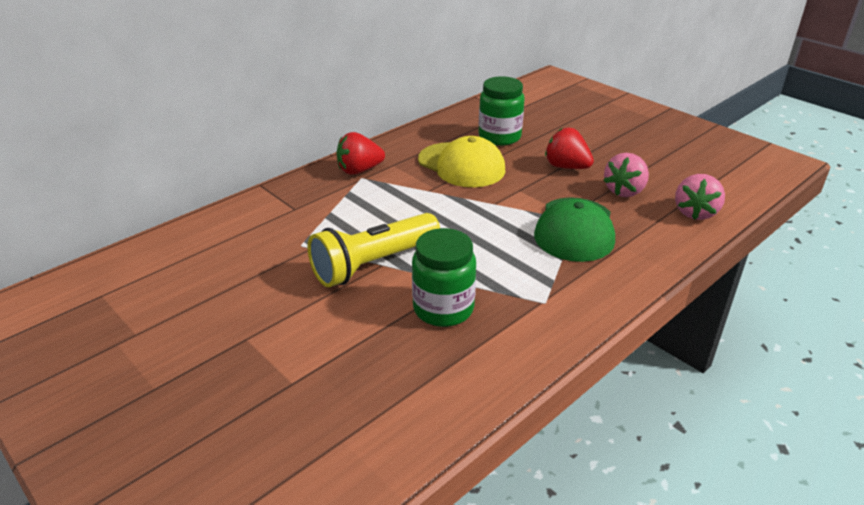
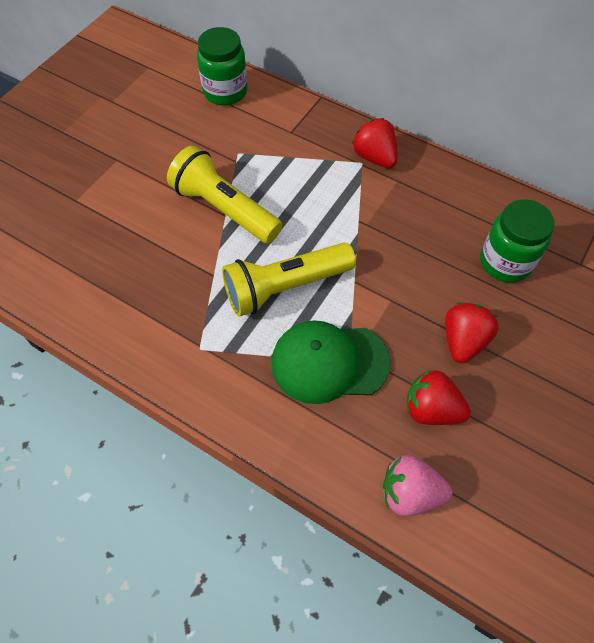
camera: 75 degrees right, 25 degrees up
green jar [412,228,476,327] -> green jar moved to [197,27,247,105]
yellow cap [418,136,505,187] -> none
pink strawberry [604,153,649,197] -> red strawberry [406,369,471,425]
none -> yellow flashlight [222,242,356,317]

